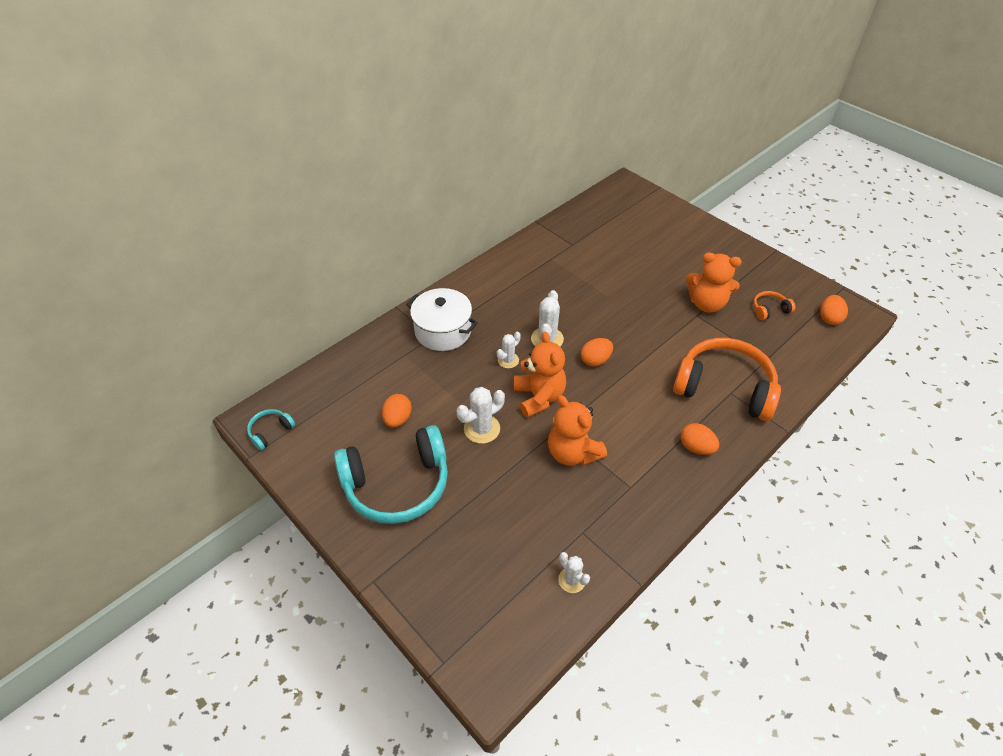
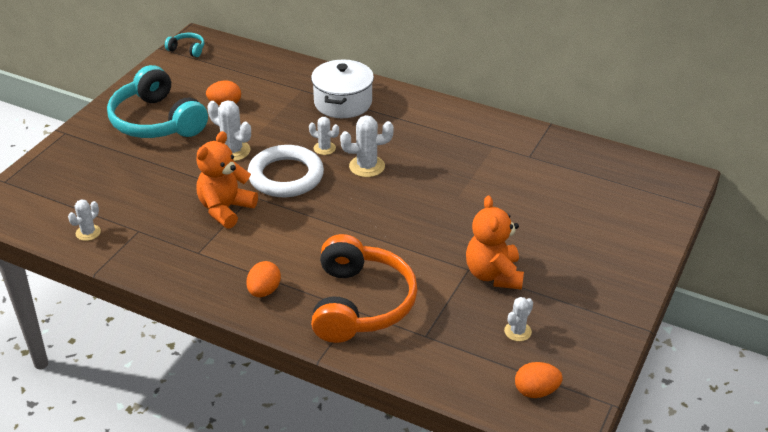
camera: 70 degrees right, 10 degrees down
orange teddy bear [514,331,566,418] -> white ring [248,145,324,197]
orange egg [581,338,613,366] -> none
orange headphones [753,291,795,320] -> white cactus [504,297,533,341]

